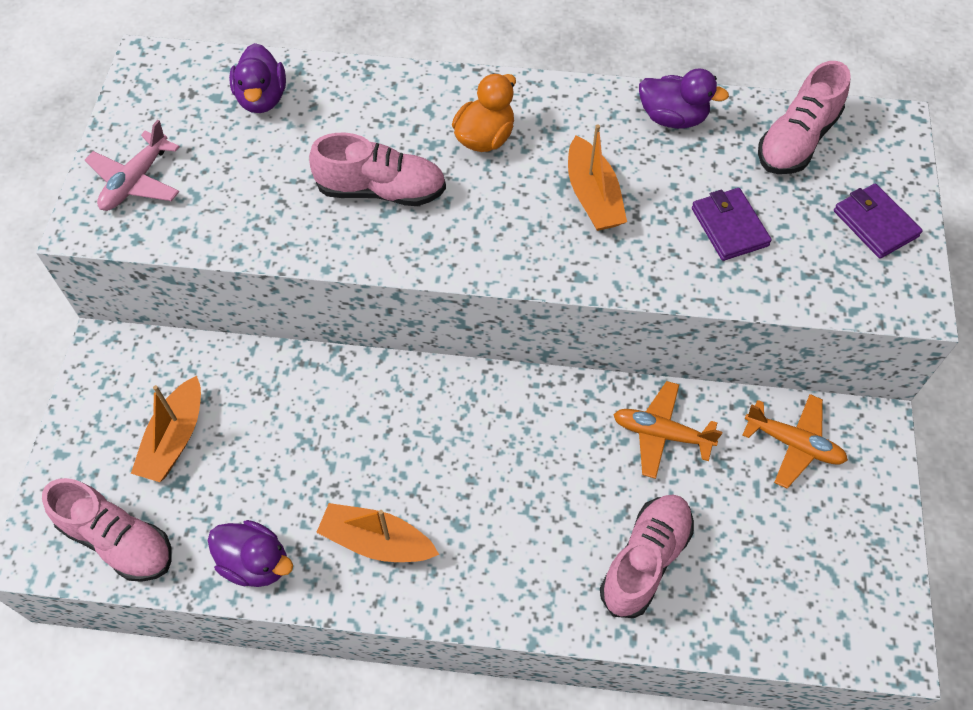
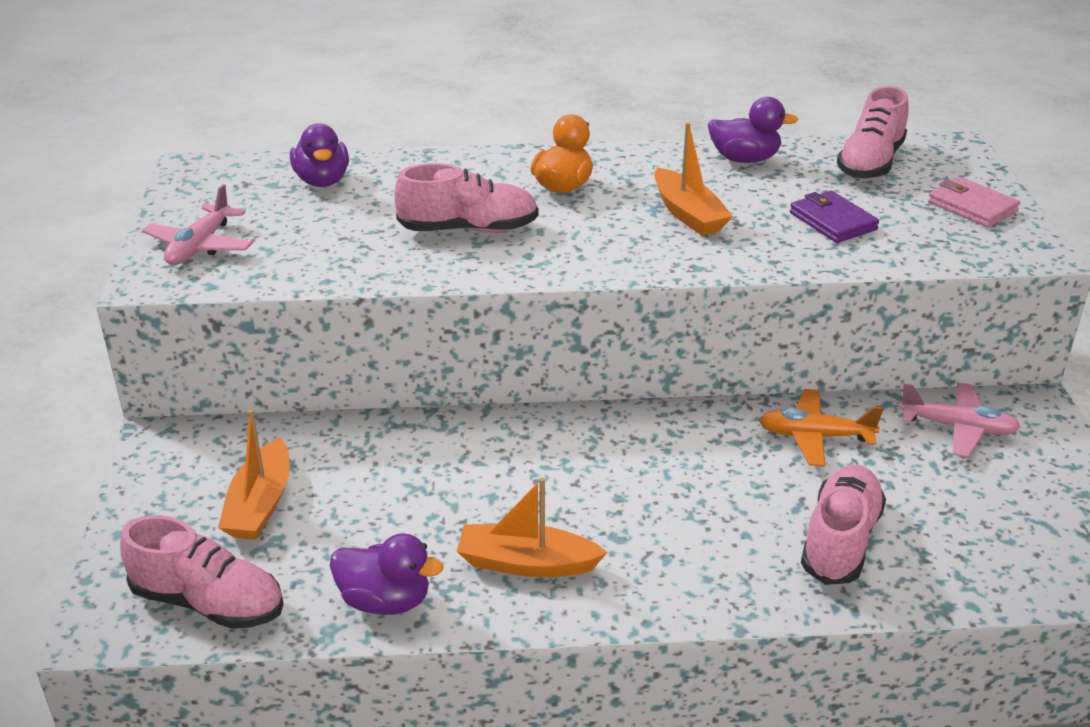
camera: 10 degrees left, 25 degrees down
orange plane [743,394,848,489] -> pink plane [899,382,1020,458]
purple wallet [834,184,923,259] -> pink wallet [928,177,1020,228]

